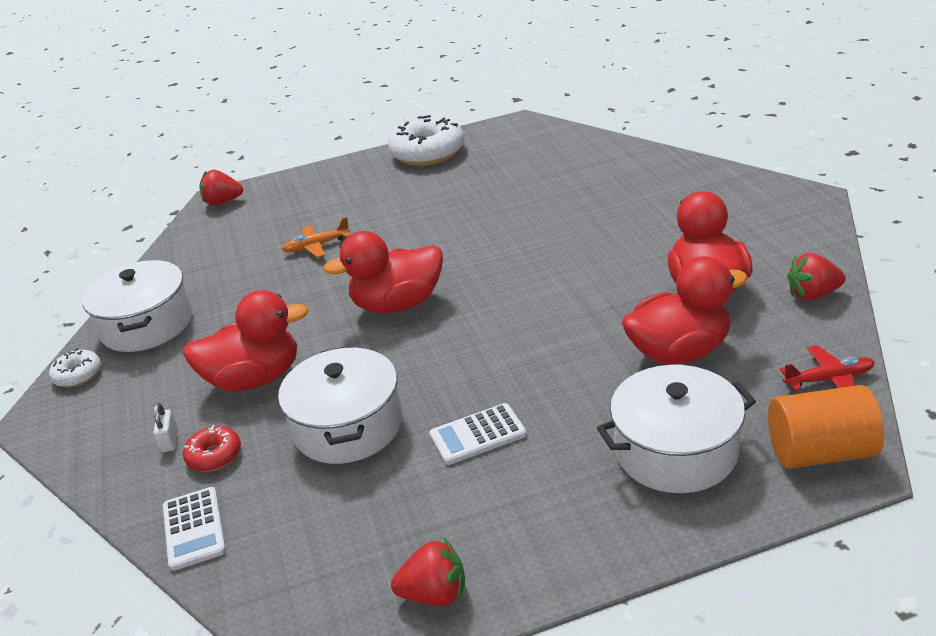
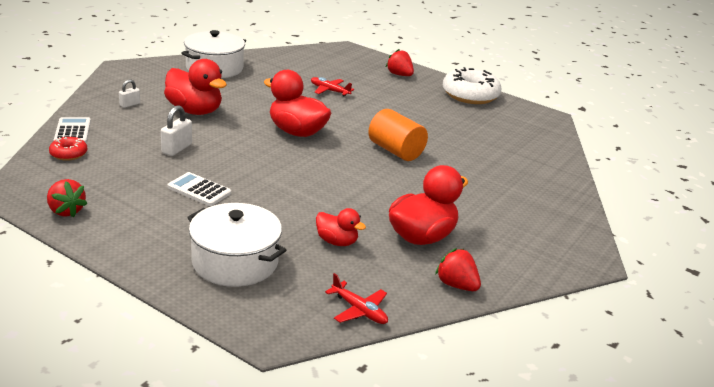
camera: 45 degrees right, 5 degrees down
white donut [49,348,101,387] -> none
white calculator [163,487,226,571] -> white calculator turned 135 degrees clockwise [54,117,91,143]
red donut [183,425,241,472] -> red donut moved to [49,137,88,161]
red strawberry [199,170,243,206] -> red strawberry moved to [386,49,414,76]
white pot [278,346,402,464] -> white padlock [161,105,192,156]
orange plane [282,217,350,258] -> red plane [311,77,354,96]
red duck [622,256,748,365] -> red duck [316,208,366,246], size x0.56
orange cylinder [768,385,884,469] -> orange cylinder moved to [368,109,428,161]

